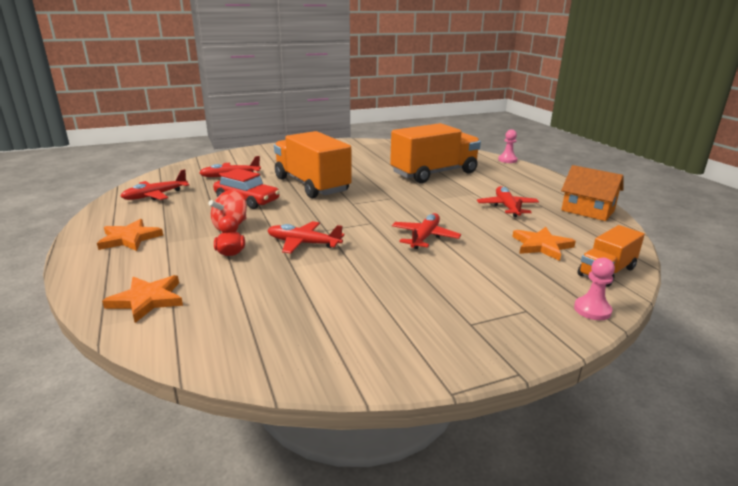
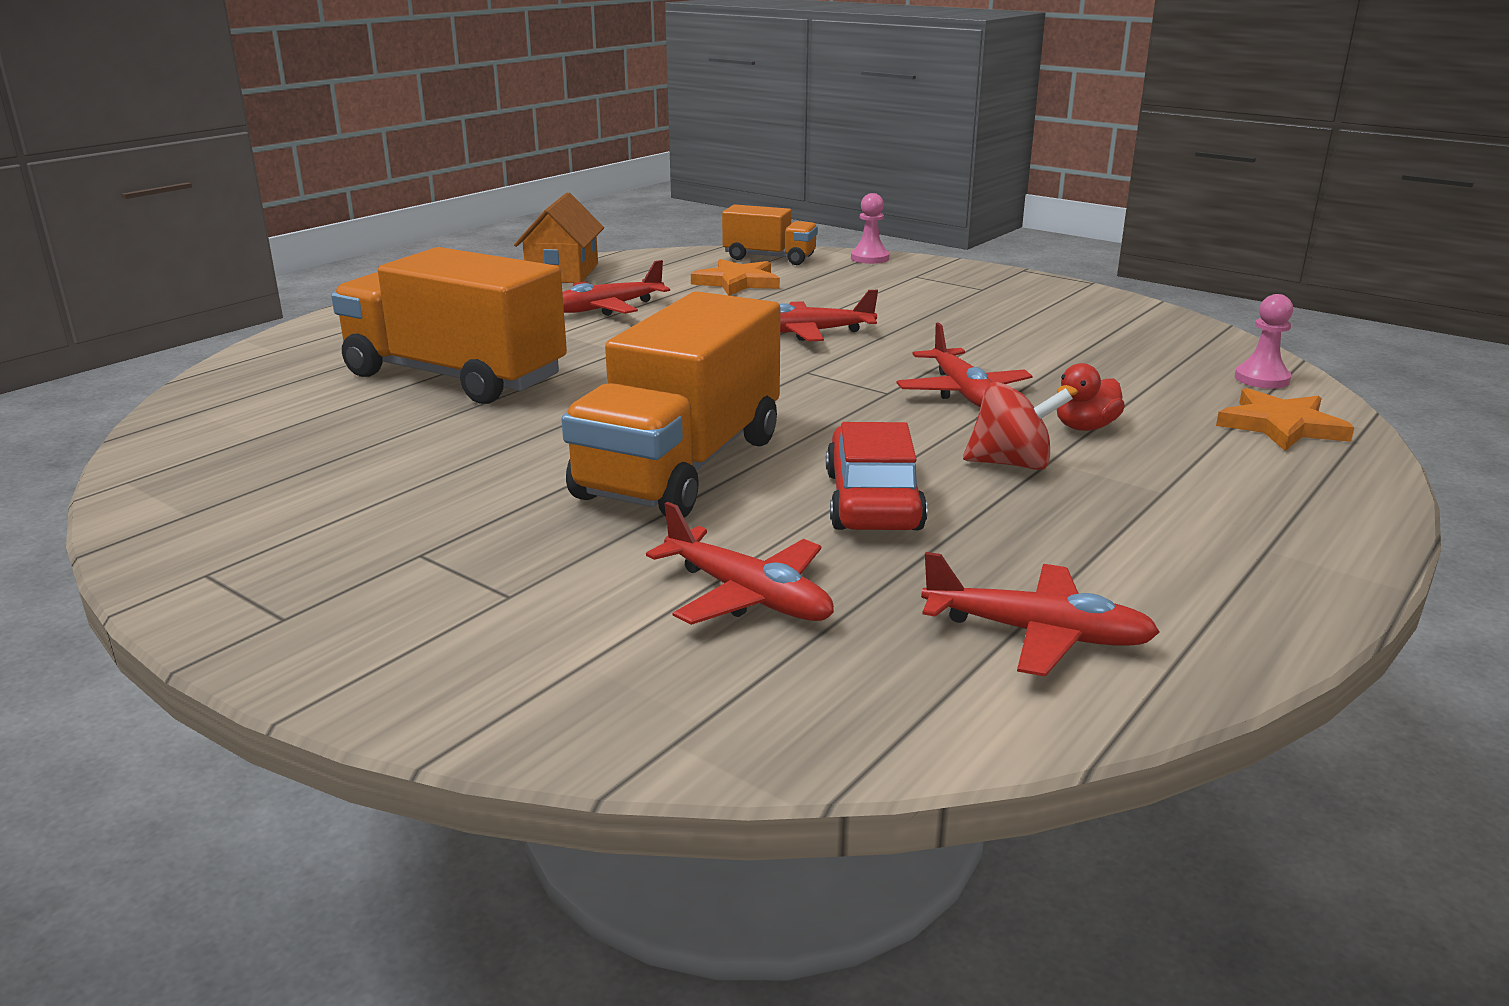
camera: 120 degrees left, 0 degrees up
orange star [97,219,163,251] -> none
pink pawn [498,129,517,163] -> pink pawn moved to [1235,294,1293,389]

